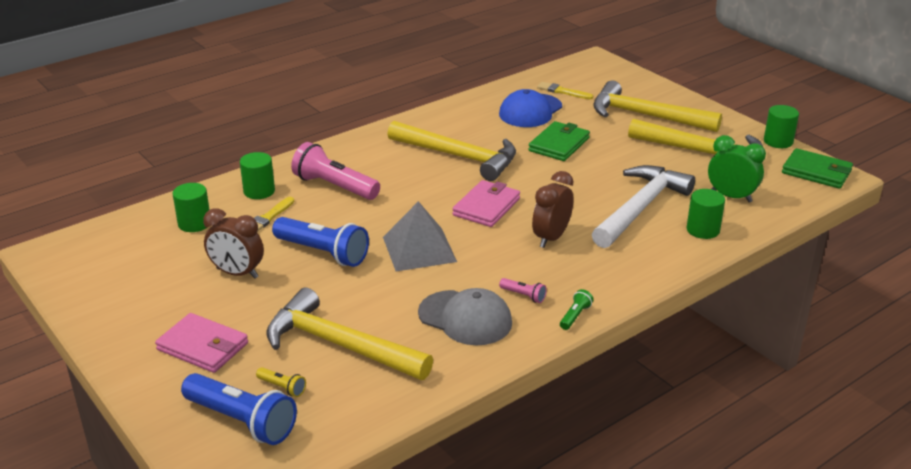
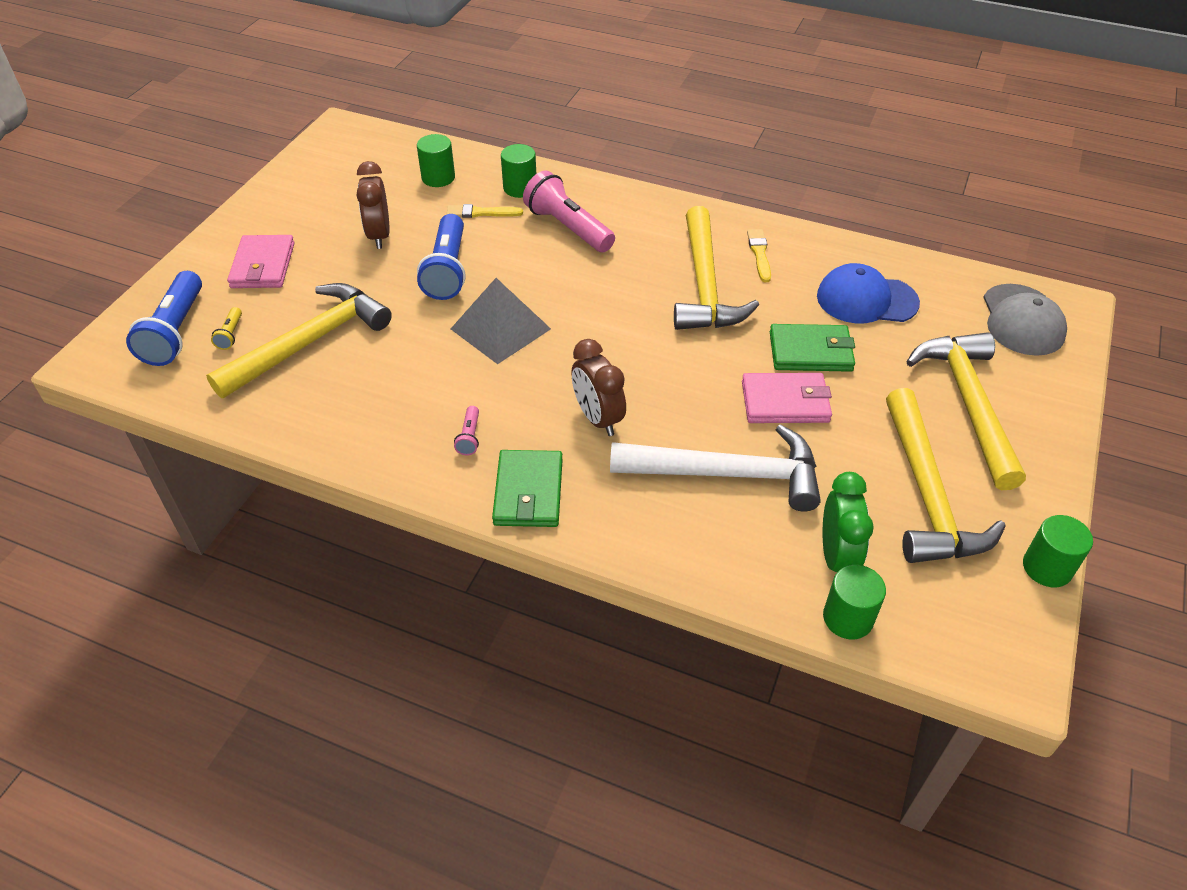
camera: 60 degrees right, 15 degrees up
yellow hammer [266,287,433,380] -> yellow hammer turned 45 degrees clockwise [206,283,392,398]
pink flashlight [291,142,380,200] -> pink flashlight turned 45 degrees counterclockwise [523,171,615,252]
grey cap [418,288,512,345] -> grey cap moved to [983,284,1067,356]
pink wallet [452,180,520,227] -> pink wallet moved to [742,373,832,423]
brown clock [532,171,574,248] -> brown clock turned 120 degrees counterclockwise [571,339,626,436]
yellow brush [537,82,593,99] -> yellow brush moved to [747,229,771,282]
green flashlight [560,289,594,330] -> none
green cylinder [686,189,725,239] -> green cylinder moved to [823,565,886,639]
green wallet [782,148,853,189] -> green wallet moved to [492,450,563,527]

